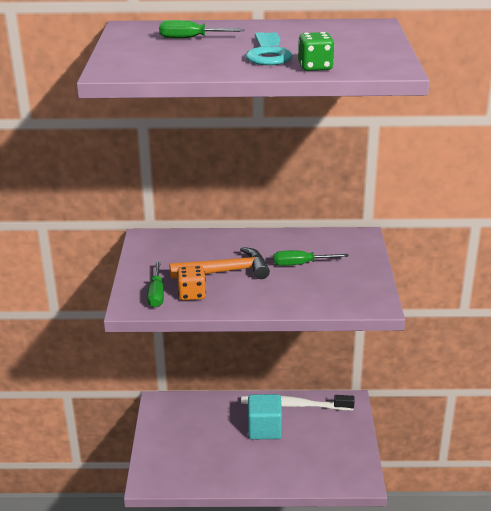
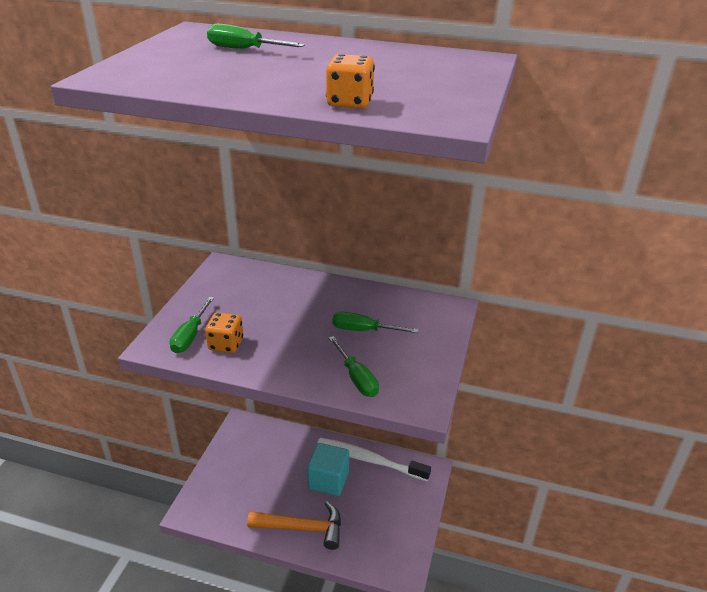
camera: 15 degrees right, 5 degrees up
orange hammer [169,247,270,279] -> orange hammer moved to [247,501,341,550]
turquoise key [245,32,293,65] -> none
green dice [298,32,335,71] -> orange dice [326,54,375,109]
none -> green screwdriver [329,336,379,397]

